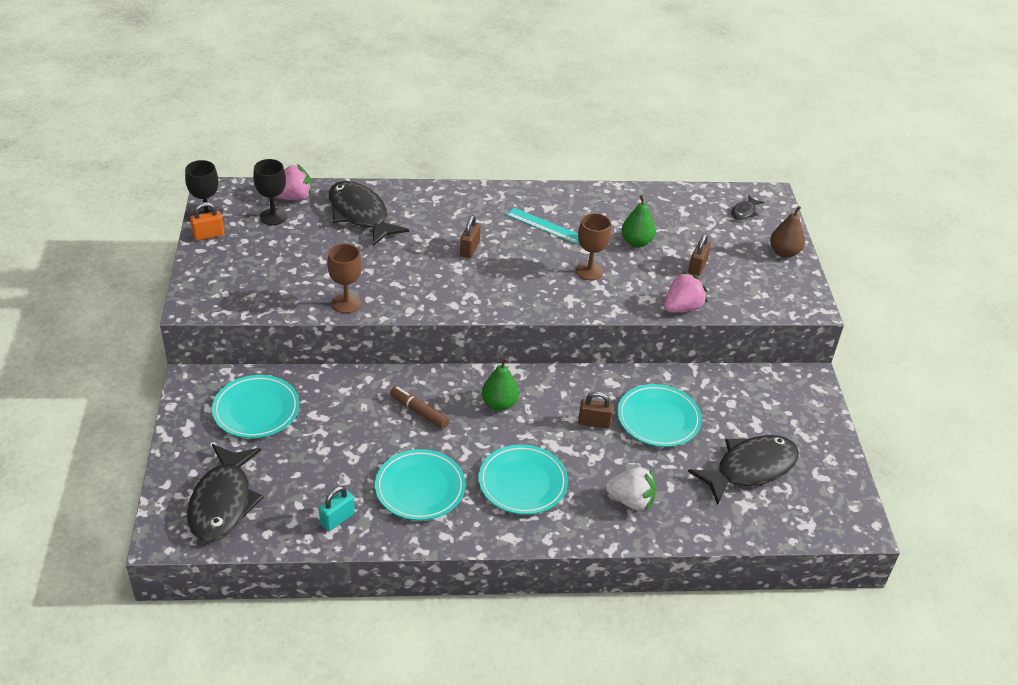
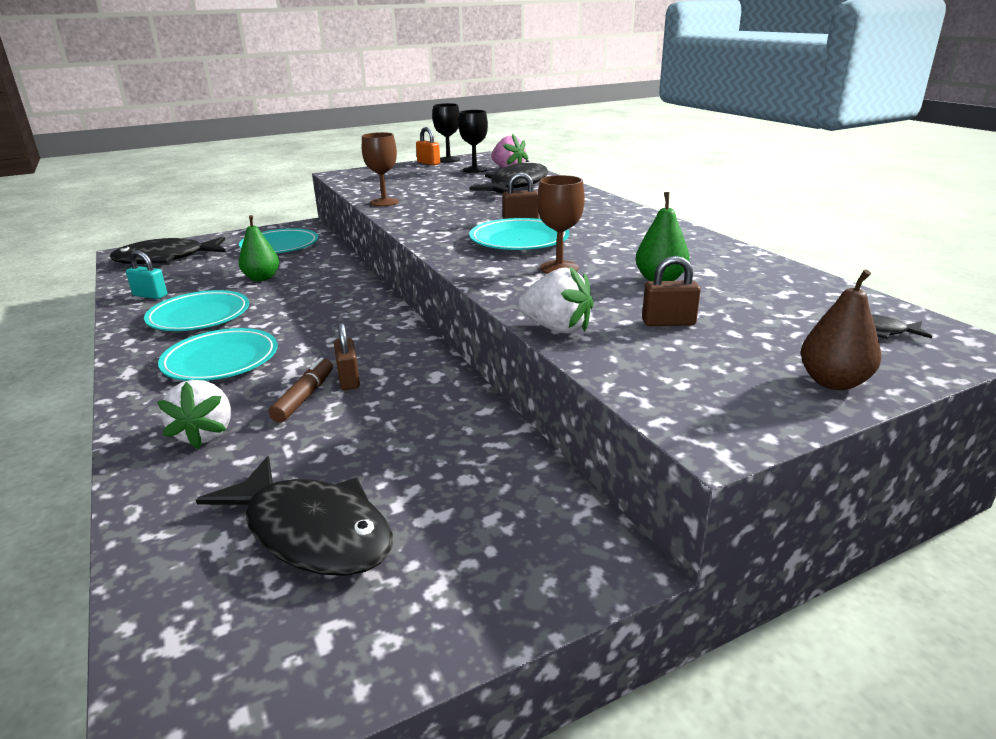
camera: 70 degrees right, 15 degrees down
brown marker [390,386,449,429] -> brown marker moved to [269,357,333,423]
green pear [482,358,519,411] -> green pear moved to [239,215,279,281]
turquoise ruler [506,208,579,244] -> none
turquoise plate [617,384,702,447] -> turquoise plate moved to [469,218,569,250]
pink strawberry [664,271,707,312] -> white strawberry [518,267,594,334]

